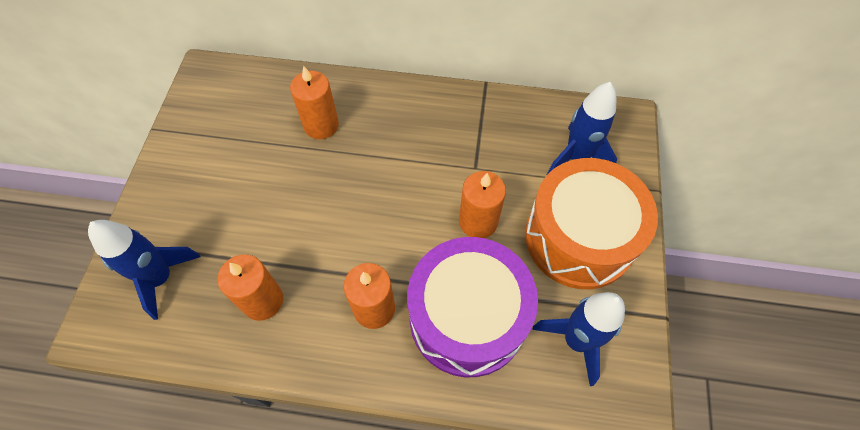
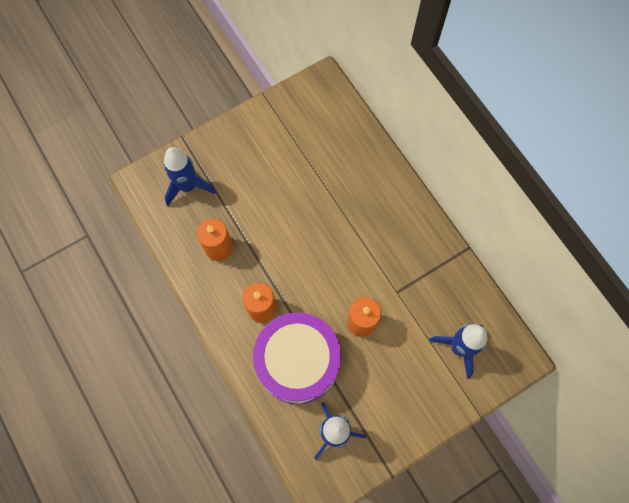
camera: 50 degrees right, 10 degrees up
orange candle [290,65,339,139] -> none
orange drum [525,158,658,289] -> none

